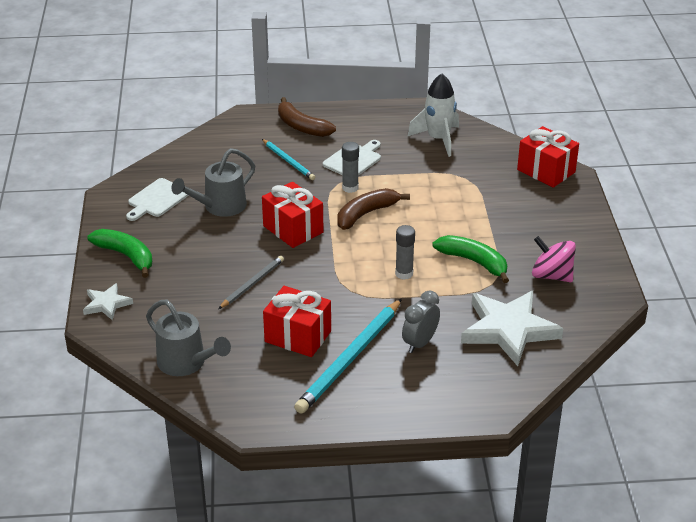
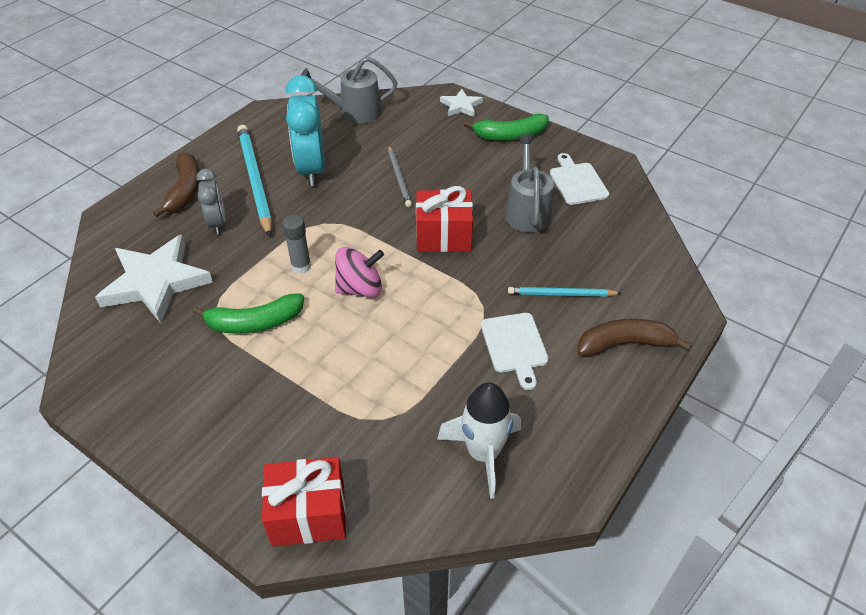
camera: 130 degrees right, 10 degrees up
red gift [263,286,331,357] -> turquoise clock [286,75,325,186]
brown banana [338,188,410,230] -> brown banana moved to [153,153,200,217]
grey glue stick [342,142,359,193] -> none
pink spinning top [532,236,576,282] -> pink spinning top moved to [335,247,384,298]

